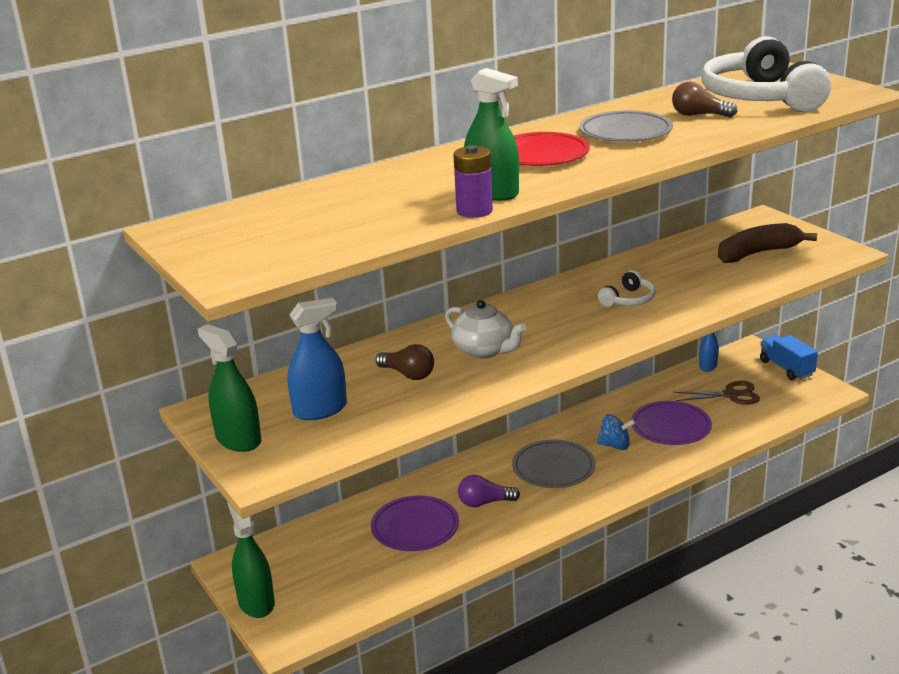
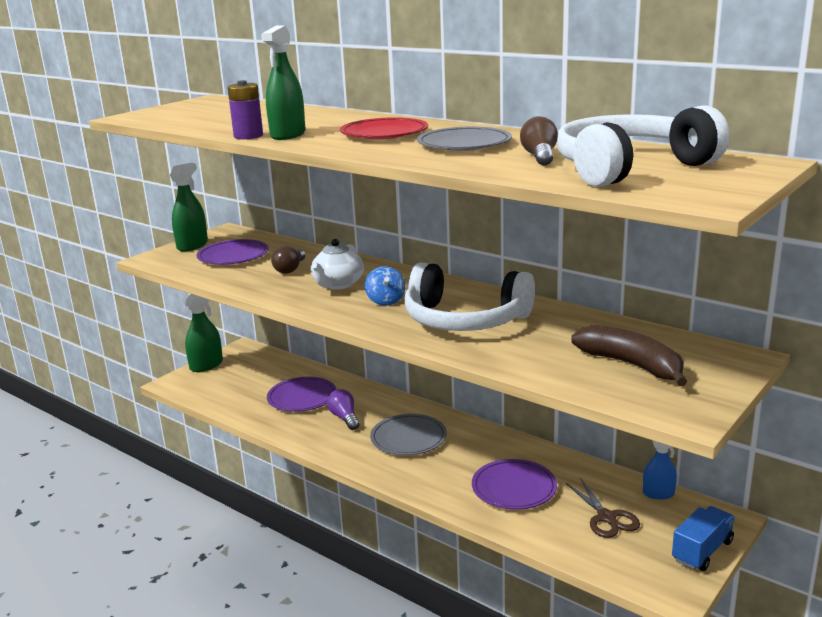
camera: 70 degrees right, 5 degrees down
blue spray bottle [287,298,347,420] -> purple plate [196,239,269,265]
blue spinning top [597,414,636,450] -> blue spinning top moved to [365,266,405,306]
white headphones [598,270,656,307] -> white headphones [405,262,535,331], size x2.26

